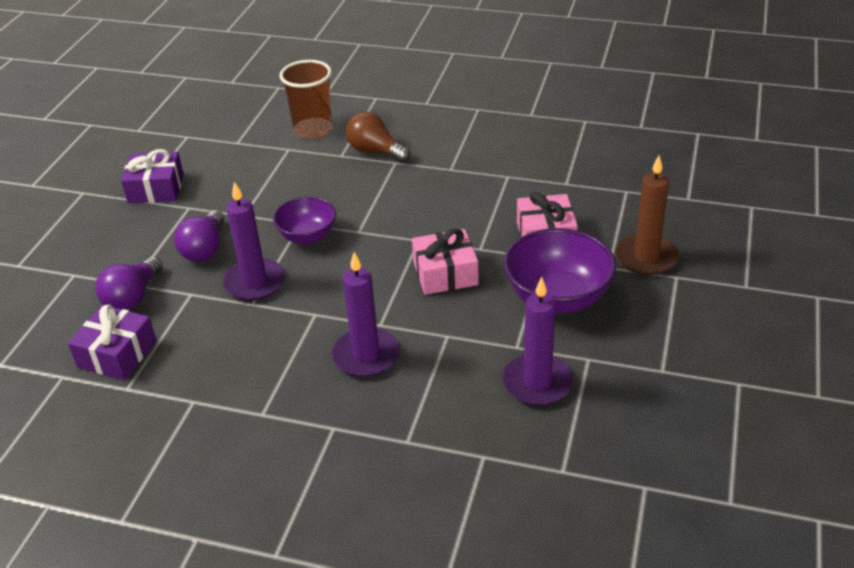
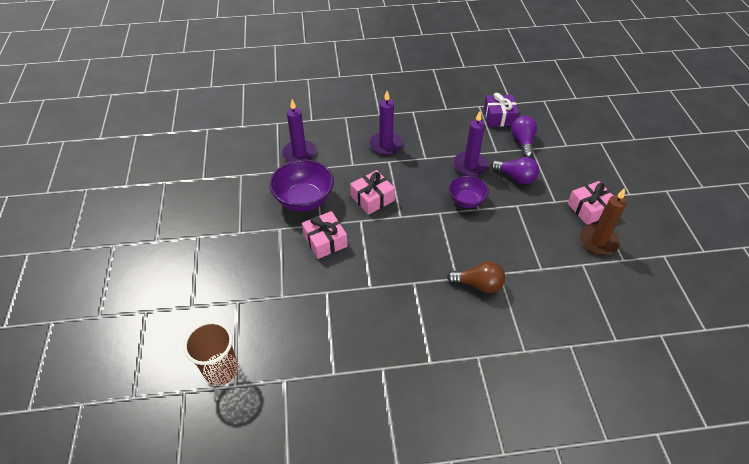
camera: 155 degrees right, 10 degrees up
purple gift [121,149,184,204] -> pink gift [567,181,613,225]
purple light bulb [174,210,225,262] -> purple light bulb turned 135 degrees clockwise [491,157,539,184]
brown cup [280,60,332,140] -> brown cup moved to [183,321,238,385]
brown candle [615,155,679,275] -> brown candle moved to [580,188,627,255]

